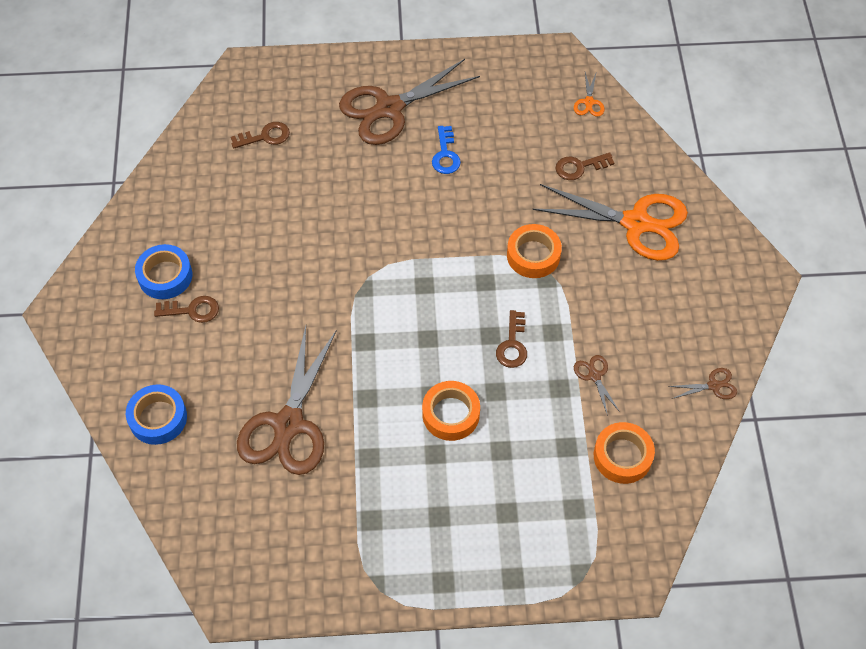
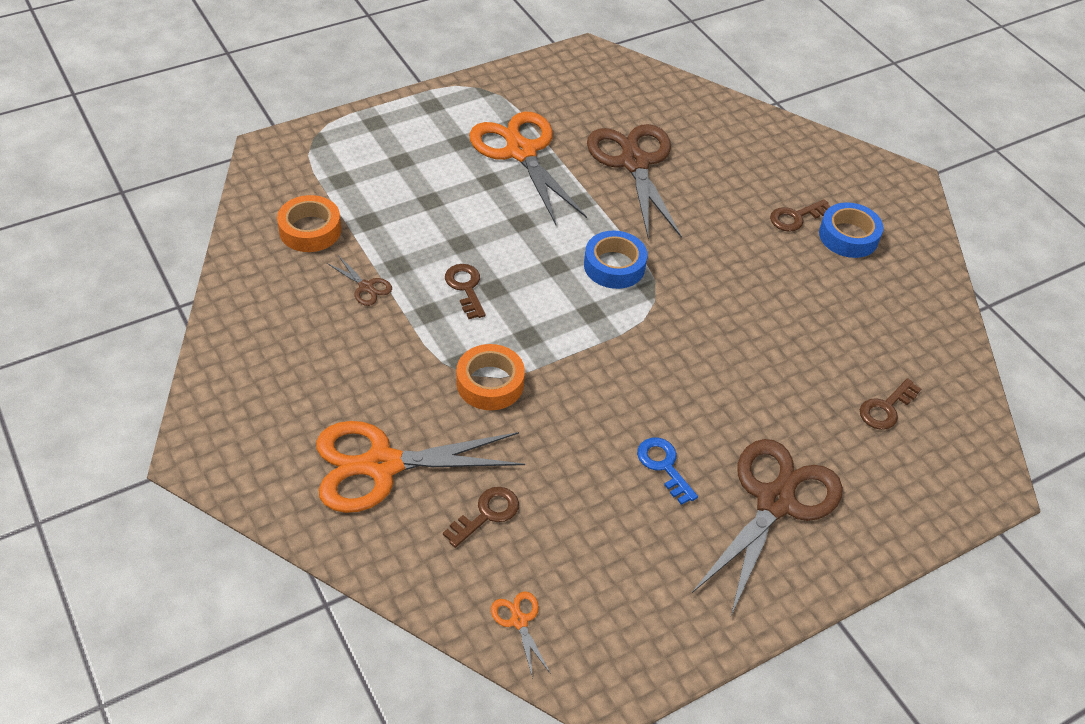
camera: 150 degrees right, 10 degrees down
blue tape [126,384,187,445] -> blue tape moved to [584,231,647,289]
orange tape [422,381,480,441] -> none
brown scissors [668,368,737,399] -> none
none -> orange scissors [469,112,587,225]

